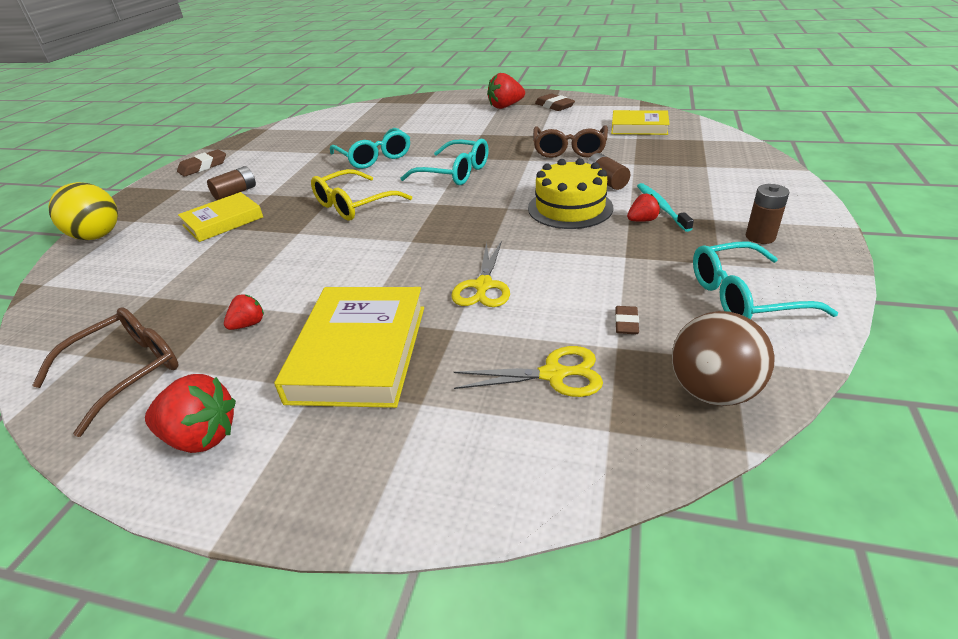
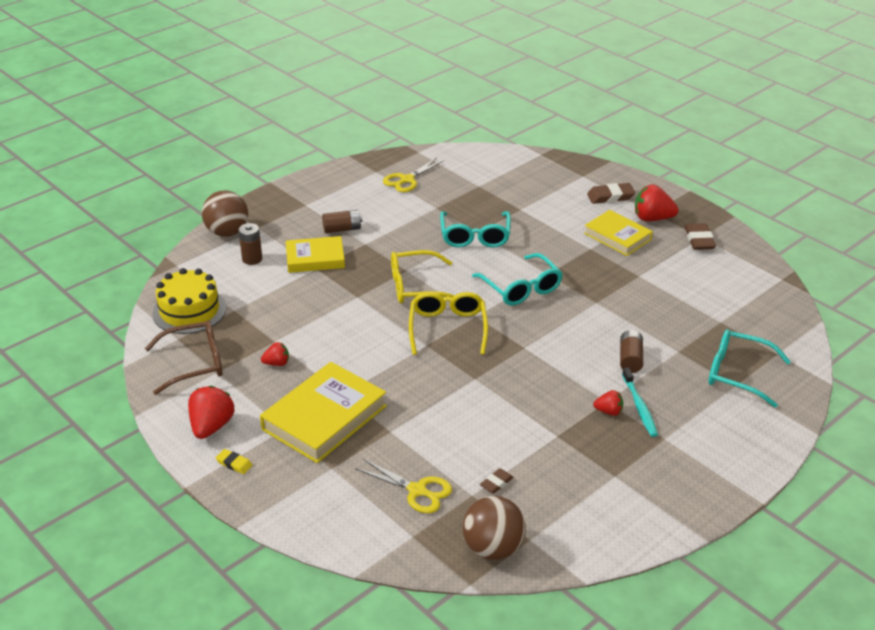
camera: 30 degrees right, 0 degrees up
yellow ball [48,182,118,240] -> brown ball [202,191,248,237]
red strawberry [145,374,236,453] -> red strawberry turned 120 degrees counterclockwise [188,386,234,439]
brown eraser [177,149,226,177] -> brown eraser moved to [587,183,635,204]
yellow scissors [451,241,510,307] -> yellow scissors moved to [383,158,445,192]
yellow cake [528,158,613,229] -> yellow cake moved to [152,268,226,334]
brown glasses [533,125,608,158] -> none
yellow book [611,110,670,135] -> yellow book moved to [584,210,653,256]
turquoise toothbrush [637,183,694,232] -> turquoise toothbrush turned 150 degrees clockwise [622,367,658,437]
turquoise glasses [693,242,838,319] -> turquoise glasses moved to [708,329,791,408]
brown battery [746,184,789,244] -> brown battery moved to [238,223,262,265]
none -> yellow eraser [216,449,253,474]
none -> yellow glasses [409,292,488,355]

